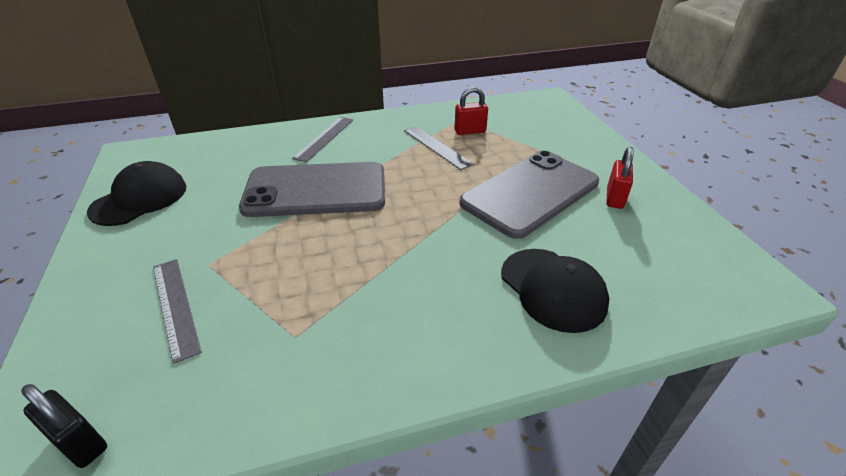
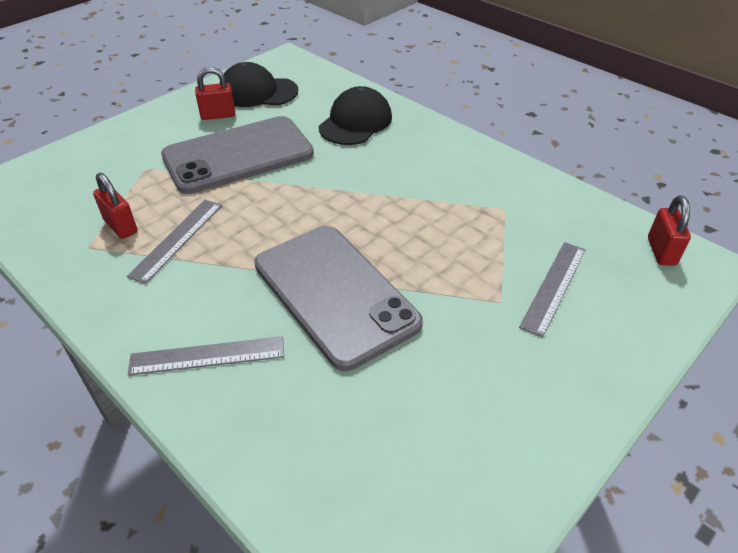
camera: 120 degrees left, 5 degrees up
black padlock [21,384,107,468] -> red padlock [648,196,691,266]
black cap [87,161,186,226] -> black cap moved to [219,62,298,107]
grey phone [459,150,599,239] -> grey phone turned 45 degrees counterclockwise [161,116,314,194]

